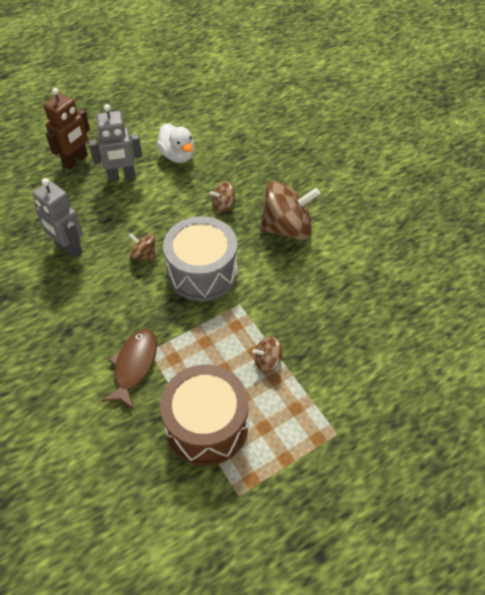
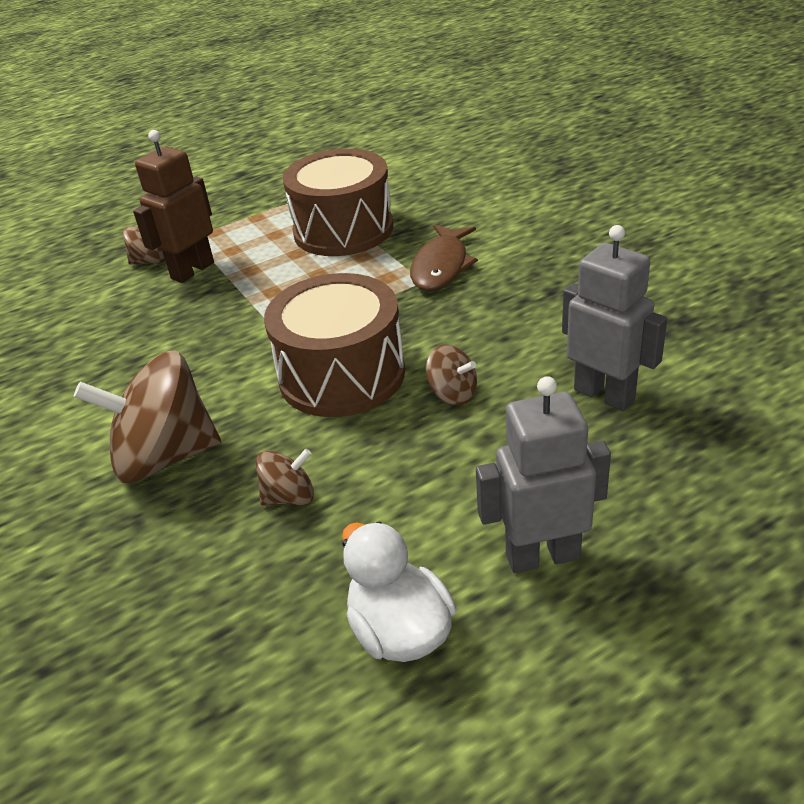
camera: 175 degrees left, 15 degrees down
brown robot [44,88,90,170] -> brown robot moved to [133,130,214,283]
grey drum [163,216,238,301] -> brown drum [264,273,405,417]
brown spinning top [252,336,283,373] -> brown spinning top moved to [123,226,165,265]

